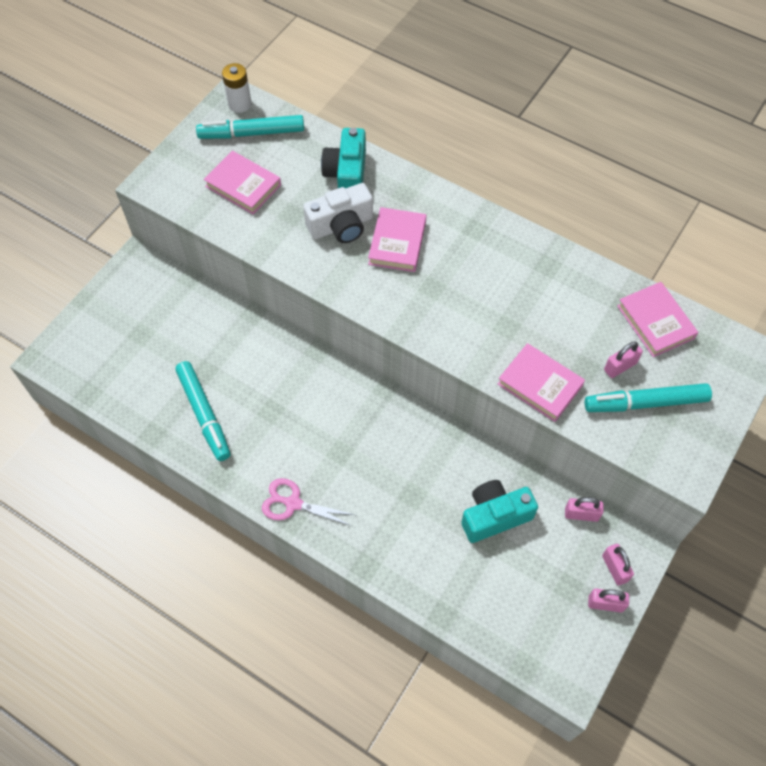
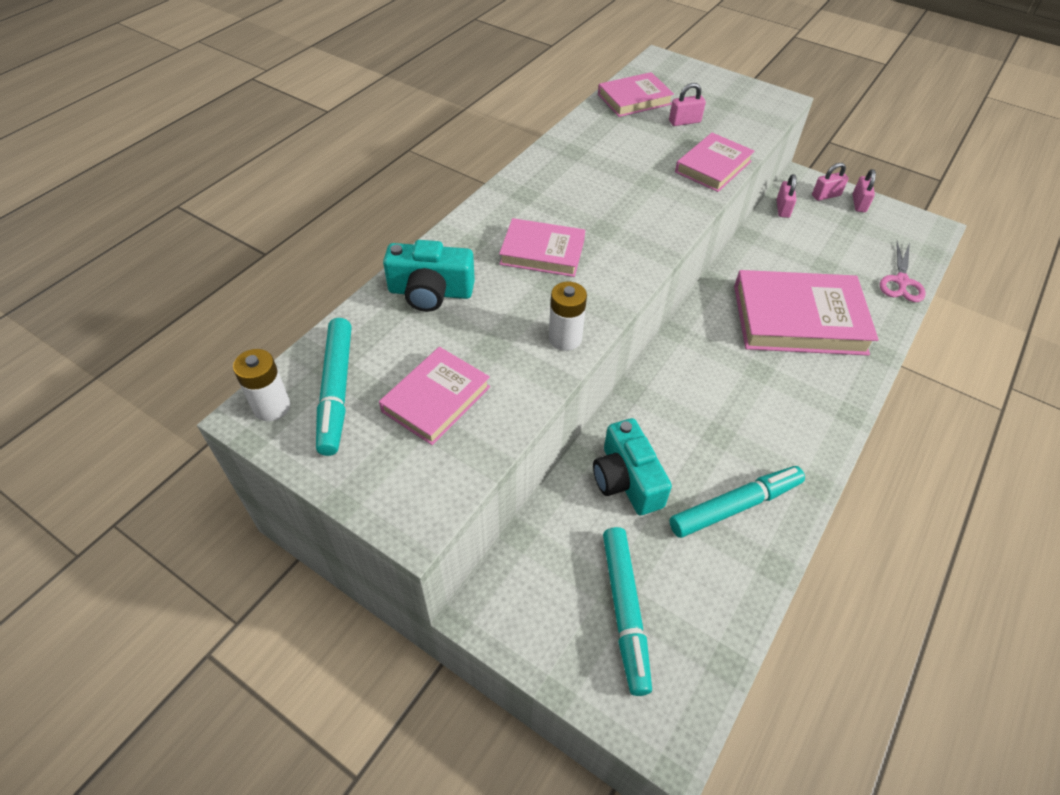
camera: 90 degrees left, 10 degrees down
pink scissors [262,478,355,526] -> pink scissors moved to [880,241,926,302]
white camera [303,183,373,243] -> none
turquoise camera [461,480,538,543] -> turquoise camera moved to [593,418,672,515]
turquoise marker [585,383,712,412] -> turquoise marker moved to [603,527,652,696]
pink padlock [604,341,643,378] -> pink padlock turned 75 degrees counterclockwise [669,83,706,126]
none -> white battery [549,282,587,351]
none -> pink book [734,270,879,356]

